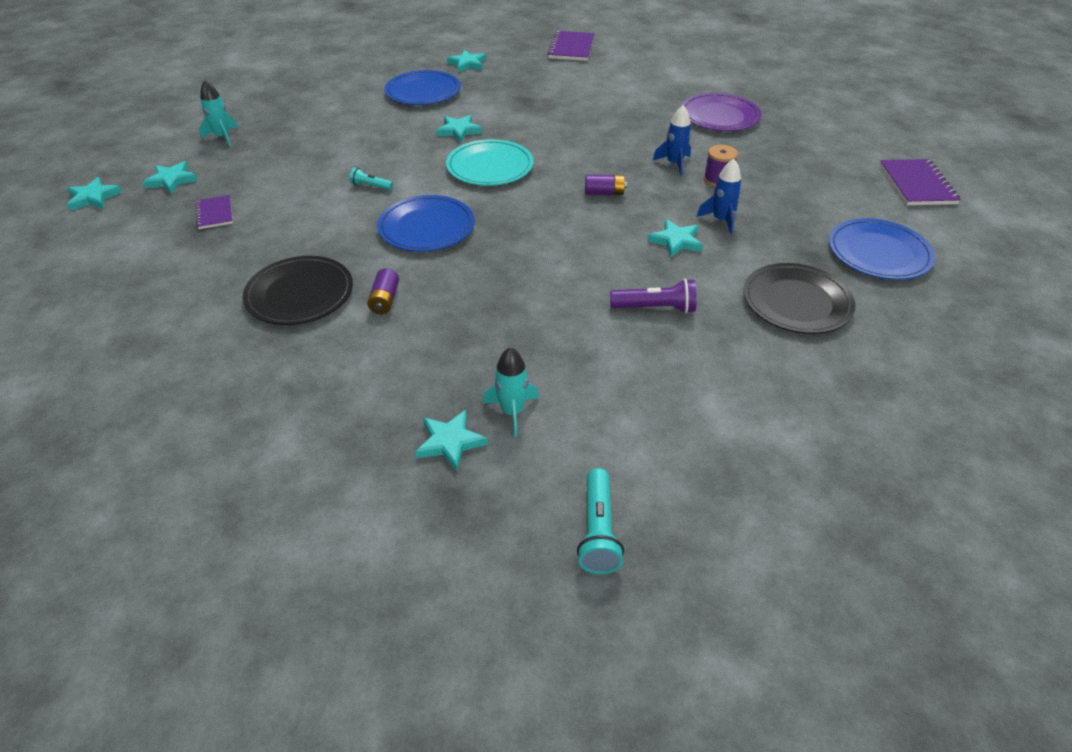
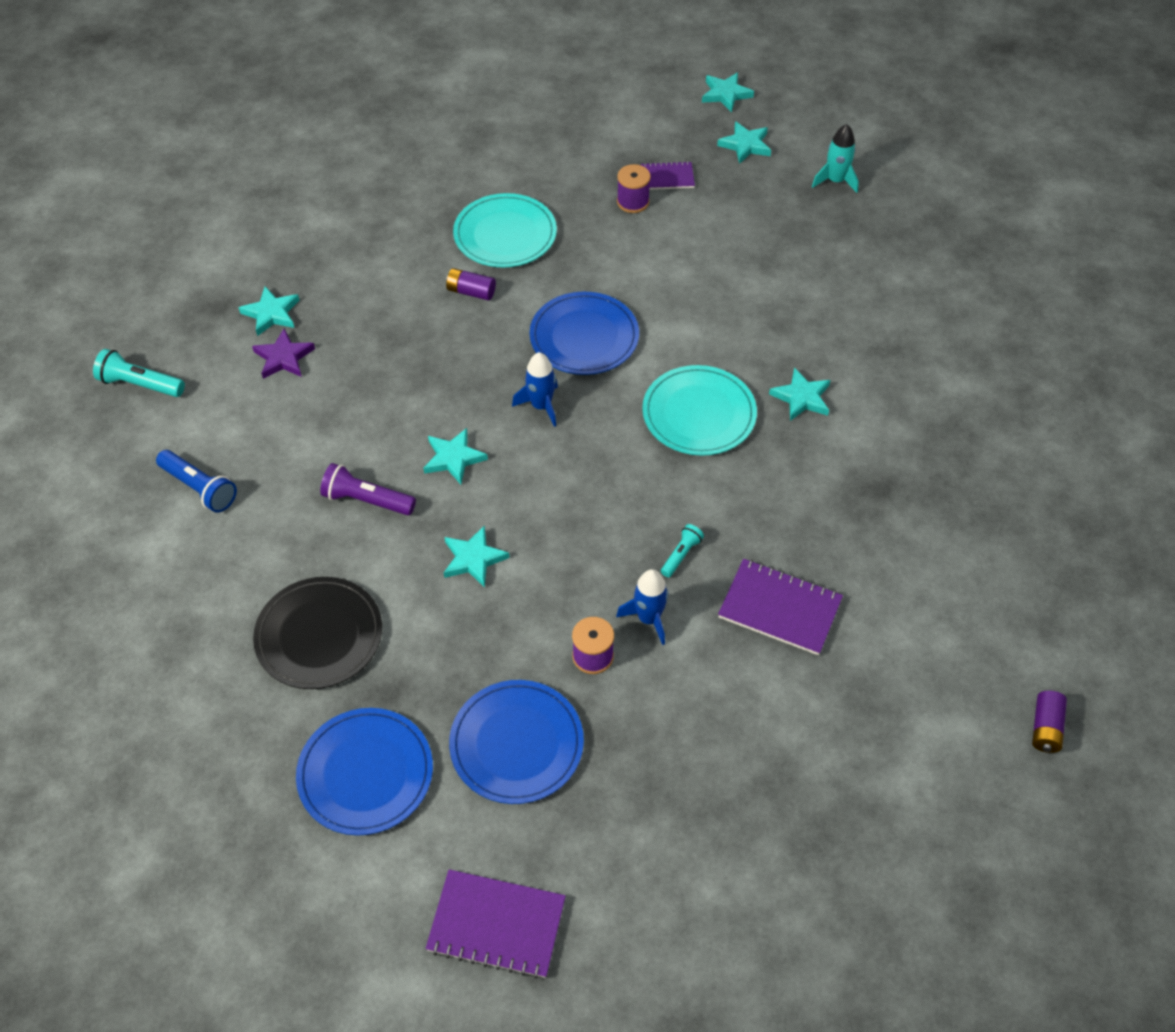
camera: 105 degrees right, 10 degrees up
black plate [243,256,353,325] -> turquoise plate [453,193,557,267]
turquoise flashlight [349,168,393,190] -> turquoise flashlight moved to [661,524,704,577]
blue plate [385,70,461,105] -> blue plate moved to [449,680,584,804]
turquoise star [447,50,486,72] -> turquoise star moved to [423,428,488,484]
turquoise rocket [483,347,539,437] -> purple star [252,329,315,379]
purple notebook [547,31,595,61] -> purple notebook moved to [718,559,843,655]
purple battery [585,175,627,195] -> purple battery moved to [1032,691,1067,753]
purple flashlight [610,279,697,313] -> purple flashlight turned 90 degrees clockwise [320,463,416,515]
purple plate [681,93,762,131] -> none
blue rocket [696,159,742,234] -> blue rocket moved to [512,352,558,427]
none -> blue flashlight [156,450,237,513]
none -> purple spool [617,164,651,213]

